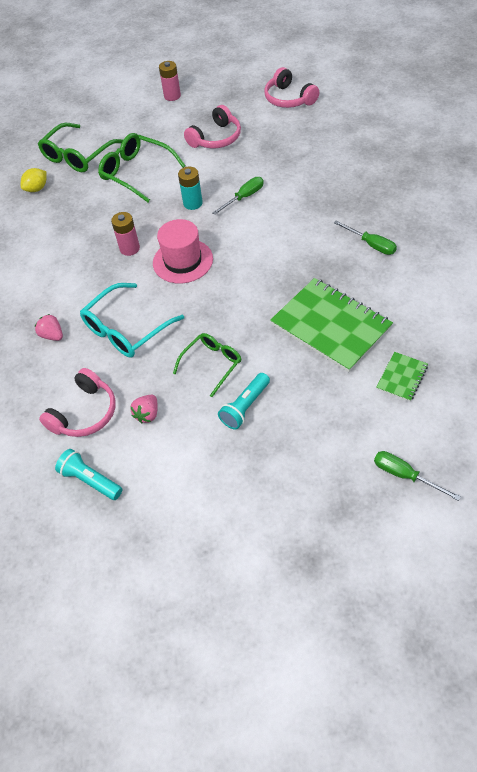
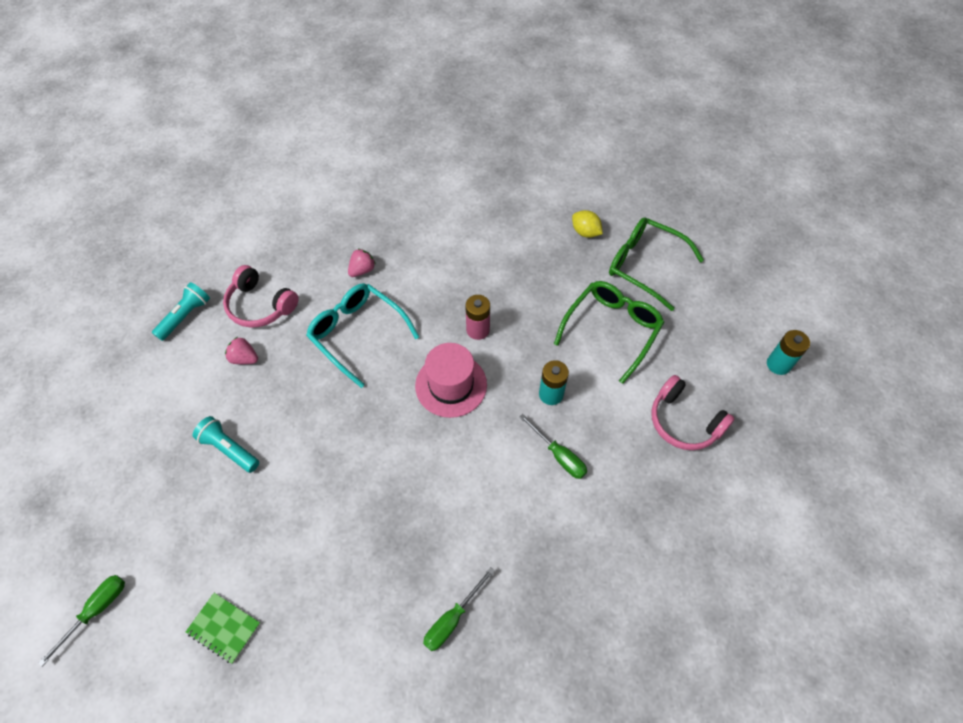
camera: 85 degrees right, 5 degrees up
pink battery [159,61,181,101] -> turquoise battery [767,330,810,375]
green glasses [173,333,241,397] -> none
pink headphones [264,67,319,108] -> none
green notebook [270,278,393,372] -> none

